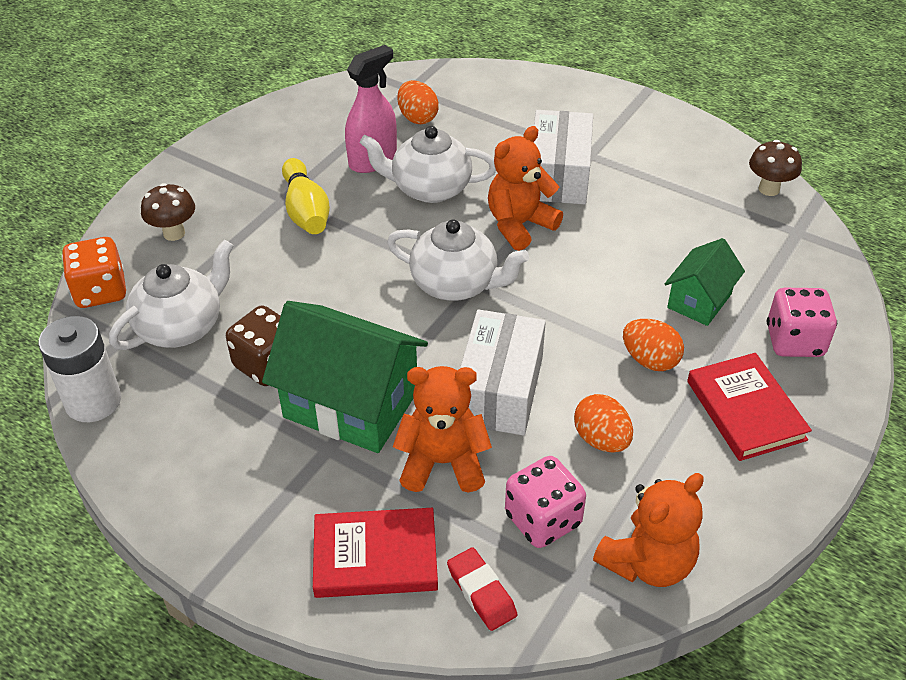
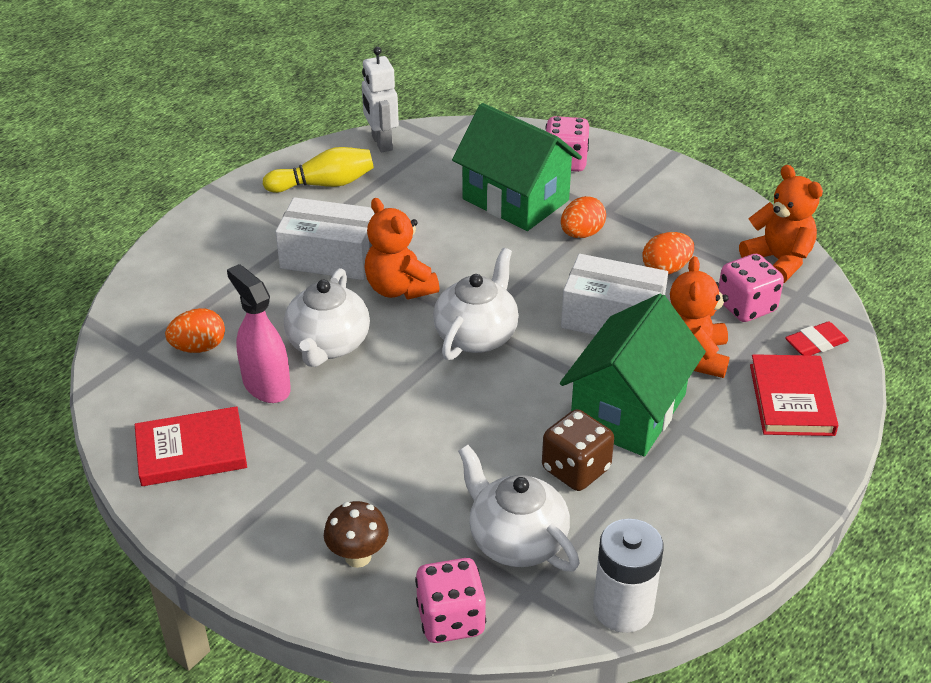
camera: 85 degrees left, 5 degrees down
orange dice [62,237,126,308] -> pink dice [415,558,486,643]
yellow bowling pin [282,158,330,234] -> yellow bowling pin moved to [263,147,374,193]
green house [665,238,745,326] -> green house [452,103,582,231], size x1.80
red book [687,353,812,461] -> red book moved to [135,406,247,486]
brown mushroom [749,140,802,196] -> white robot [362,47,399,152]

